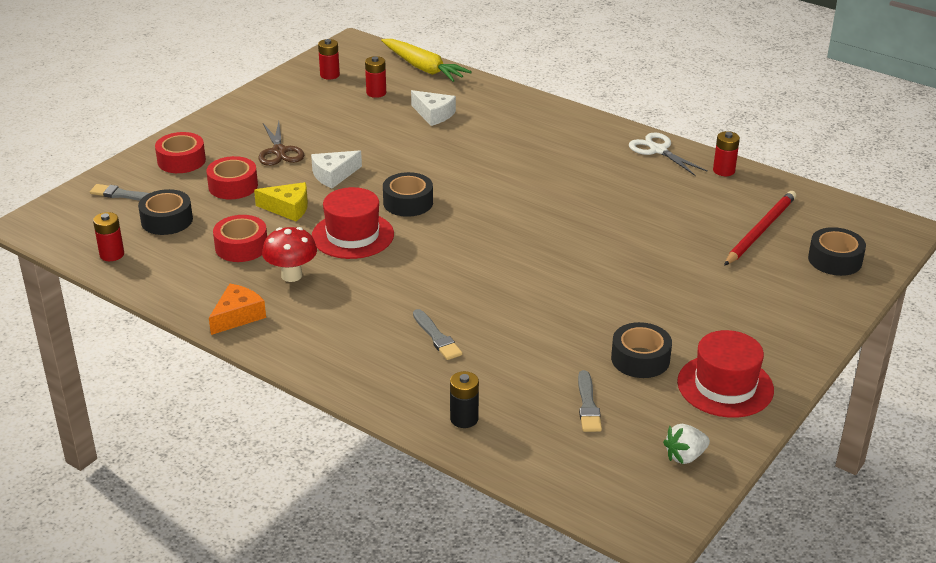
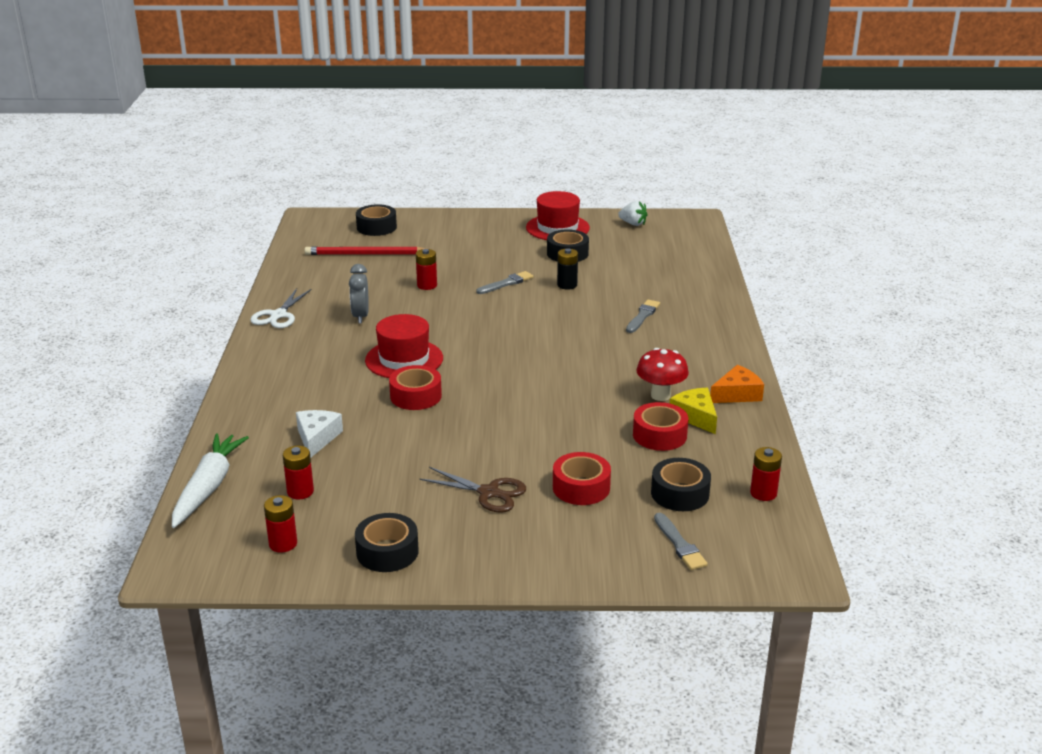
camera: 125 degrees left, 5 degrees down
red tape [155,132,206,173] -> red tape moved to [389,365,442,410]
orange cheese [209,284,266,335] -> orange cheese turned 150 degrees clockwise [710,365,764,403]
yellow cheese [254,182,308,221] -> yellow cheese moved to [670,388,717,434]
brown scissors [258,121,304,166] -> brown scissors turned 75 degrees clockwise [419,467,526,513]
white cheese [311,150,362,188] -> none
red hat [312,187,394,259] -> red hat moved to [365,314,443,378]
yellow carrot [381,39,472,82] -> white carrot [172,433,249,528]
black tape [383,172,433,217] -> black tape moved to [355,513,419,572]
black battery [450,371,479,428] -> black battery moved to [557,248,578,290]
grey brush [578,370,602,432] -> grey brush moved to [476,271,533,294]
red battery [713,131,740,176] -> red battery moved to [416,249,437,290]
none -> grey clock [349,264,369,324]

